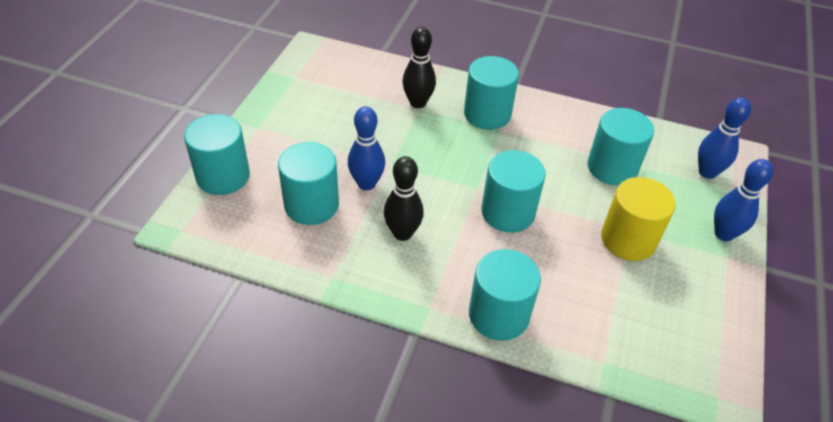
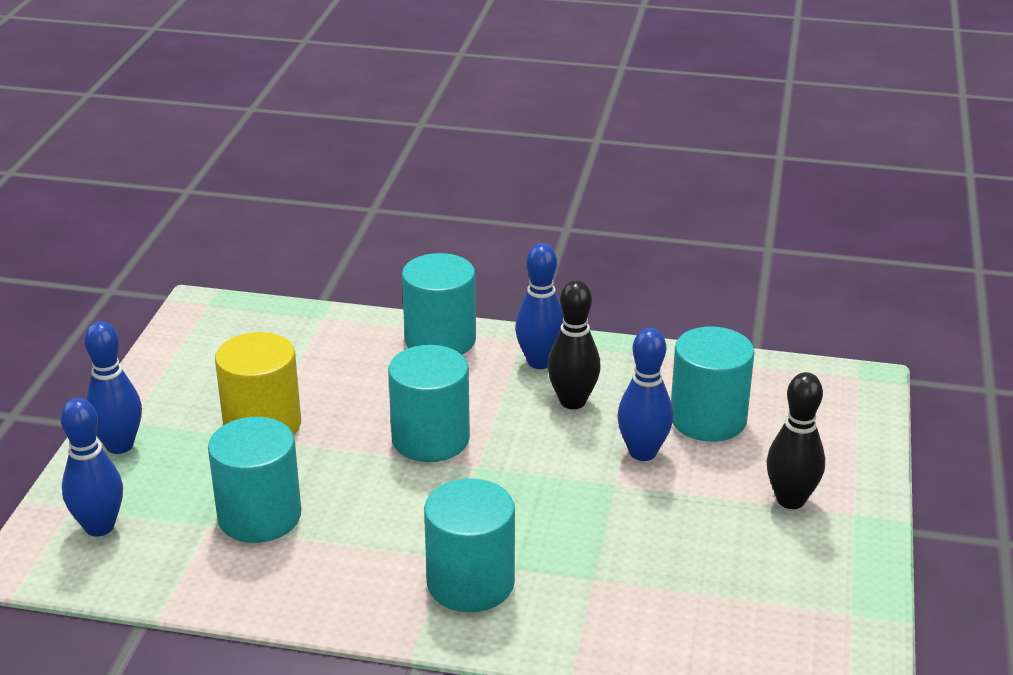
camera: 175 degrees right, 15 degrees down
turquoise cylinder [184,114,250,195] -> none
black bowling pin [402,27,436,108] -> black bowling pin moved to [766,372,825,509]
none -> blue bowling pin [515,243,564,369]

